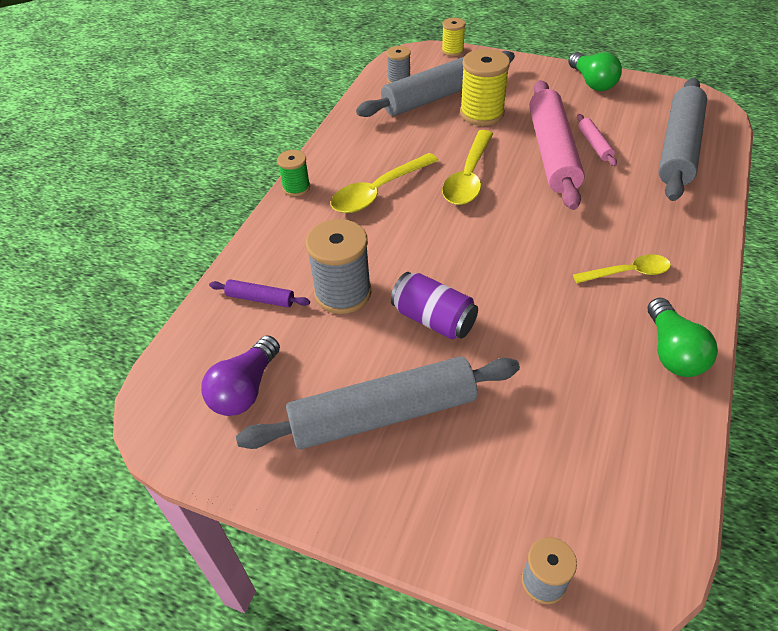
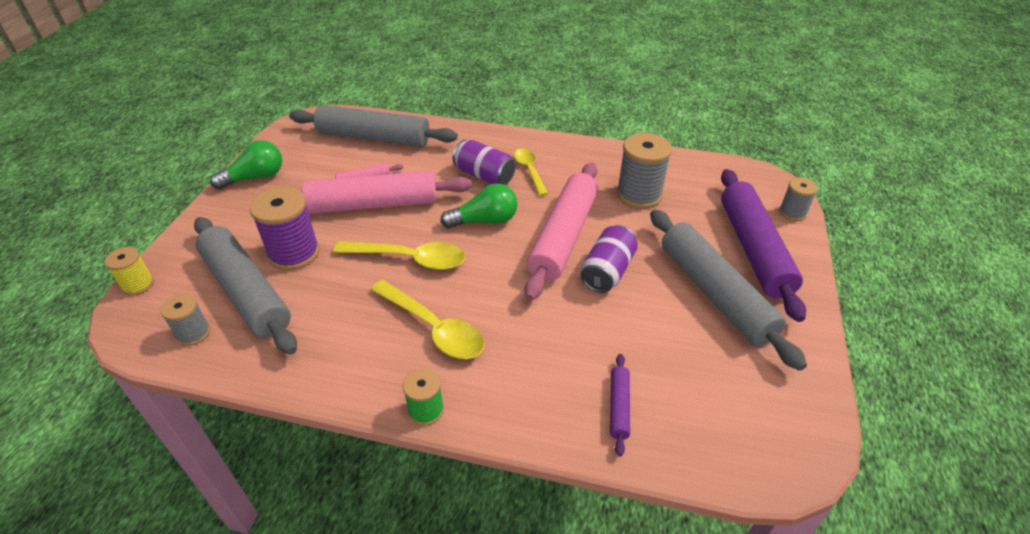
camera: 100 degrees left, 5 degrees down
purple light bulb [201,335,280,416] -> none
grey spool [306,219,371,314] -> grey spool moved to [617,133,672,209]
yellow spool [460,49,510,126] -> purple spool [250,187,320,271]
green light bulb [648,298,718,377] -> green light bulb moved to [440,183,518,228]
none -> purple can [453,140,515,185]
none -> pink rolling pin [524,163,598,301]
none -> purple rolling pin [721,169,806,322]

